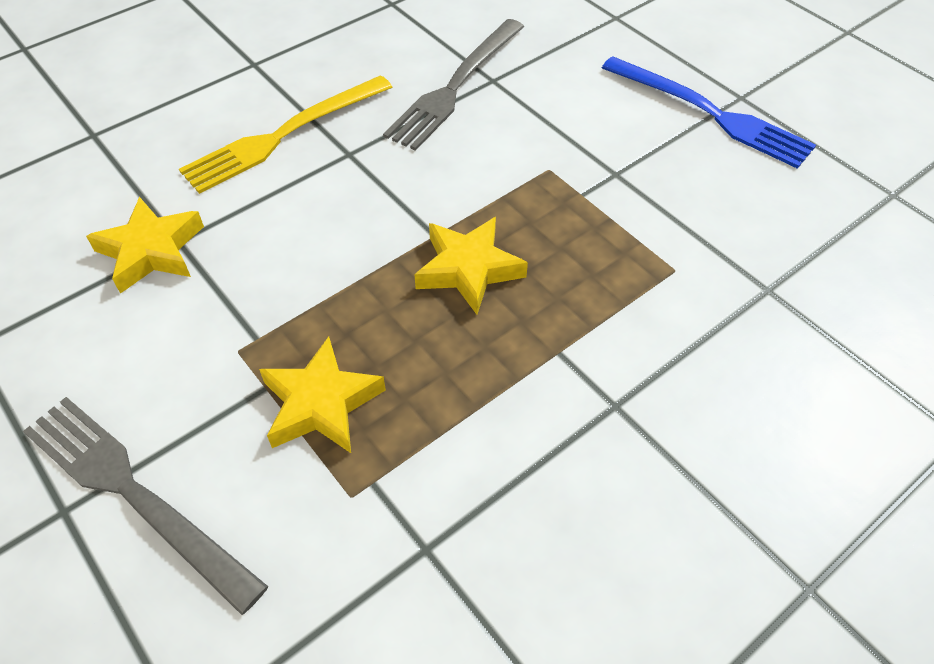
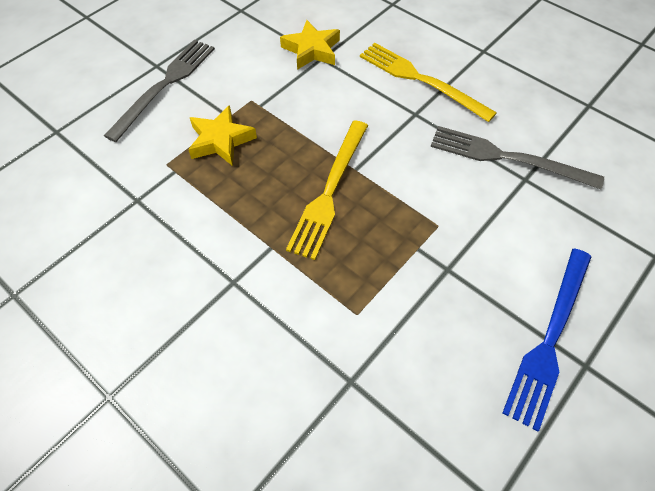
camera: 80 degrees right, 5 degrees up
yellow star [414,217,528,315] -> yellow fork [286,121,368,260]

